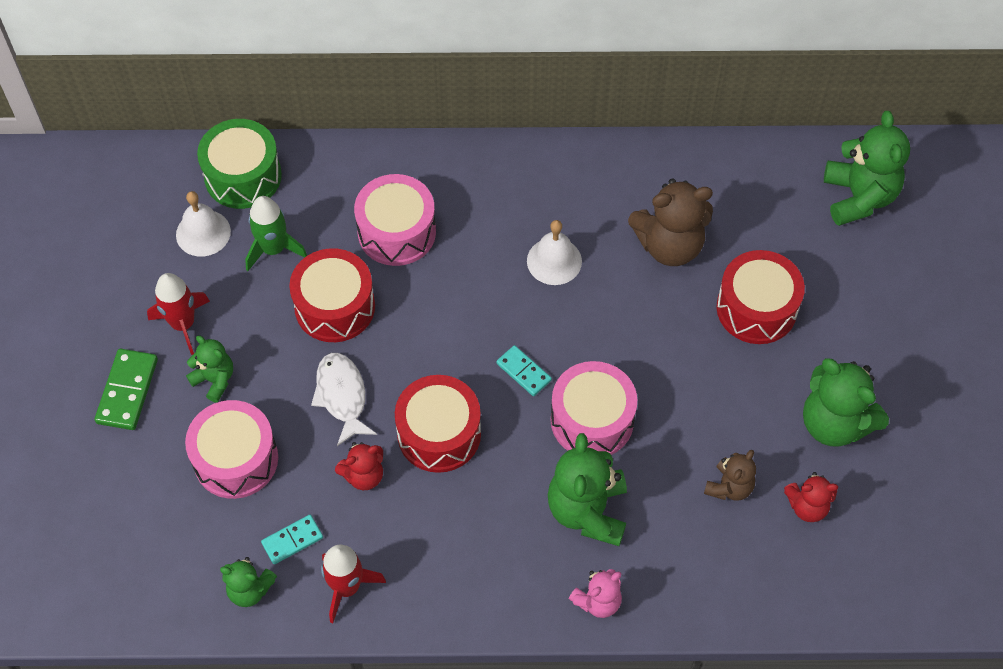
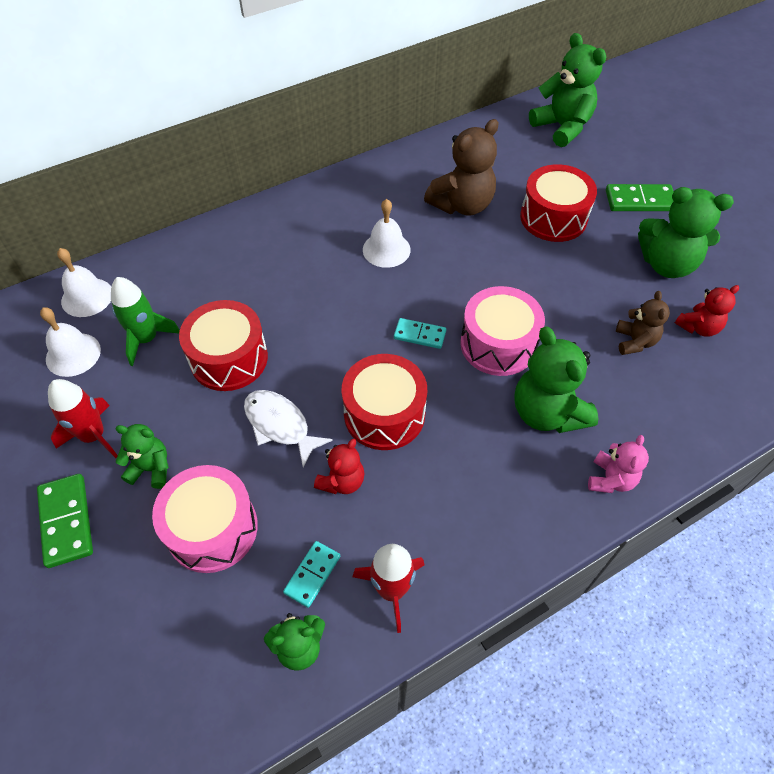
camera: 30 degrees left, 5 degrees down
green drum [197,119,282,209] -> white bell [57,248,111,317]
pink drum [354,174,436,266] -> none
none -> green domino [606,184,674,211]

